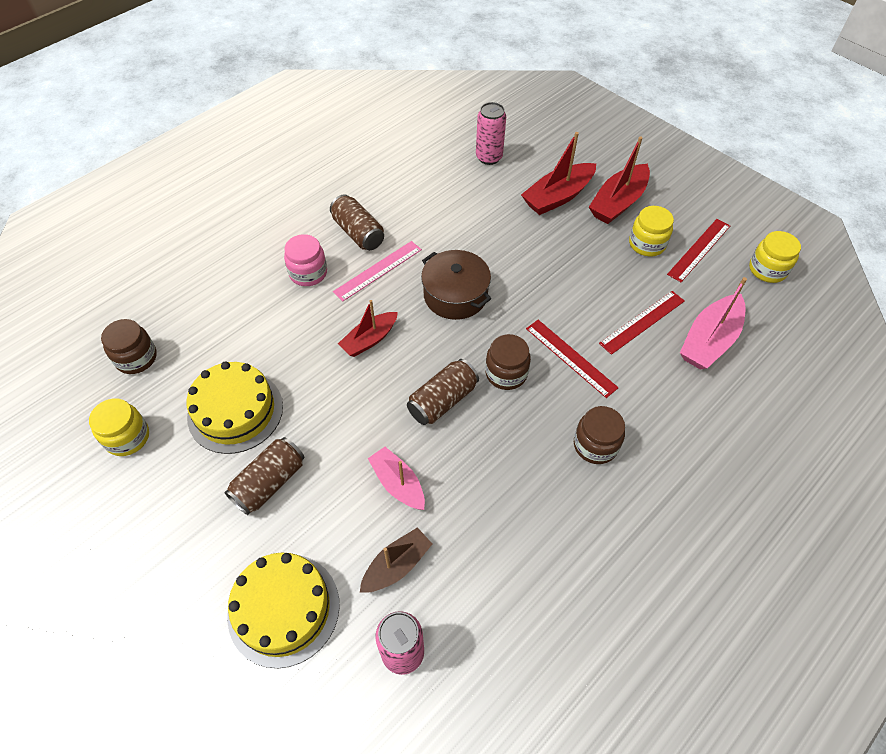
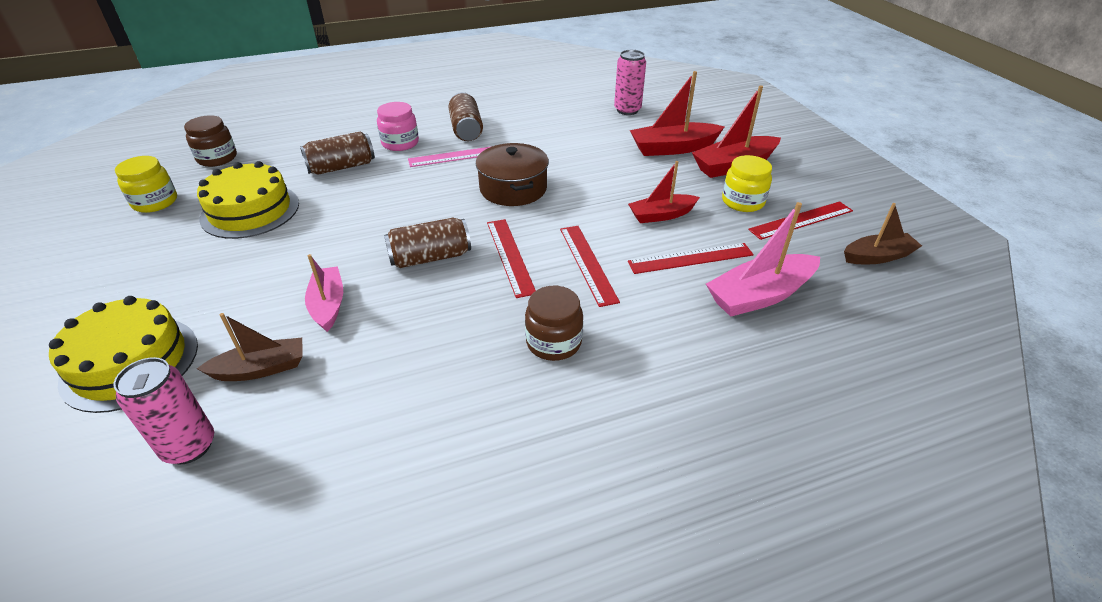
camera: 25 degrees right, 15 degrees down
brown can [224,437,305,515] -> brown can moved to [300,131,375,175]
red boat [338,300,398,357] -> red boat moved to [628,161,700,223]
brown jar [485,334,531,390] -> red ruler [487,219,536,298]
yellow jar [749,231,801,283] -> brown boat [844,203,922,264]

